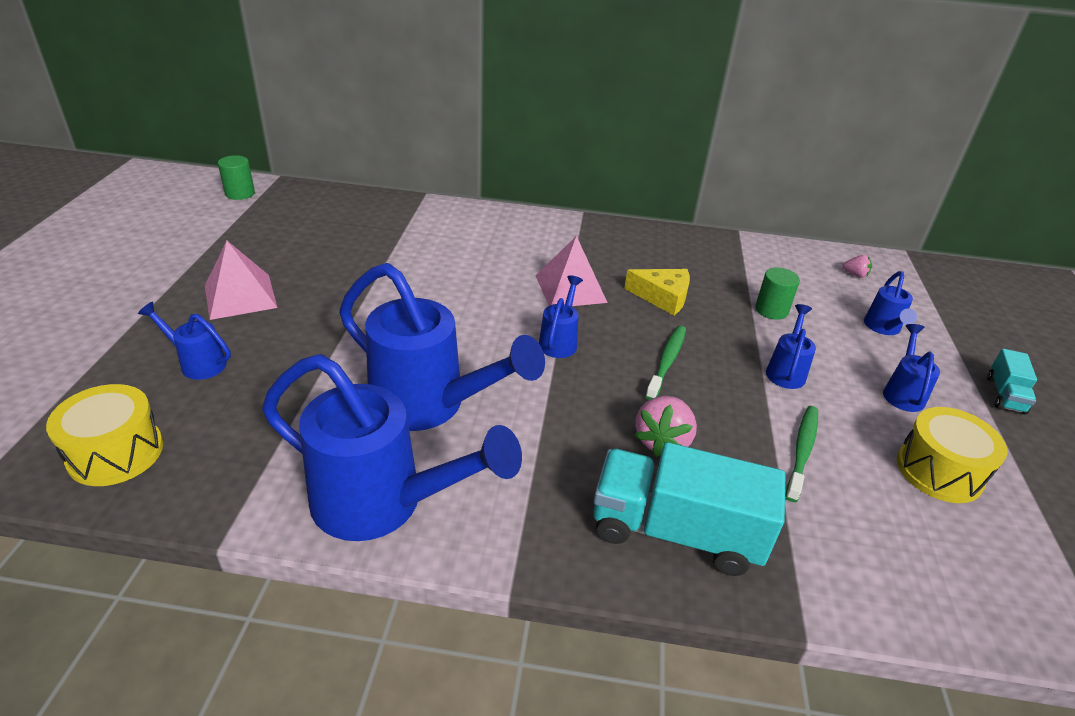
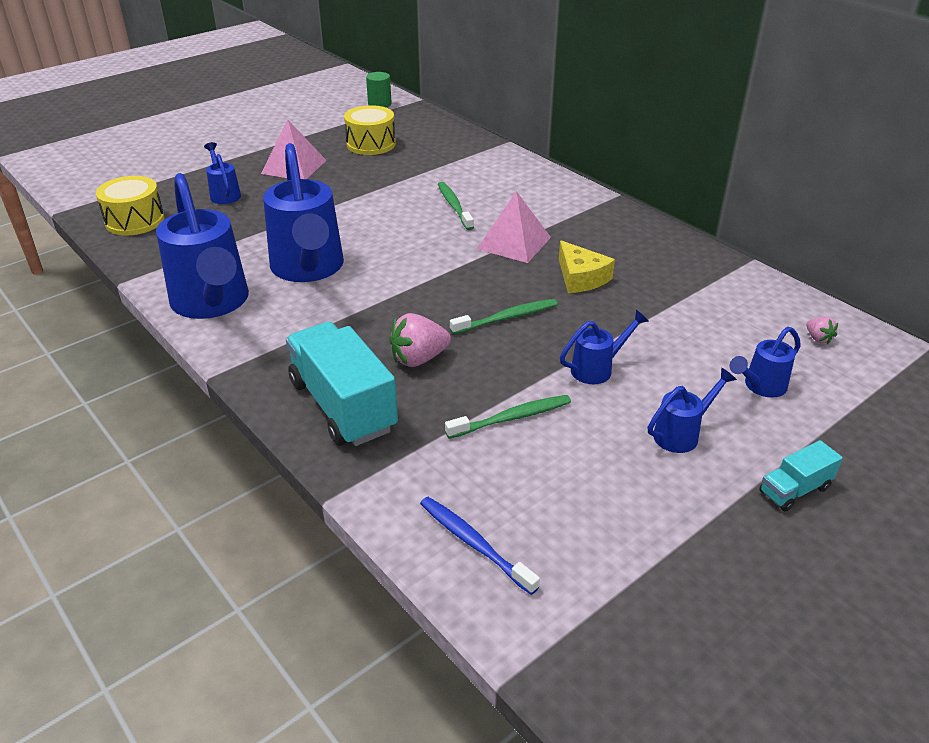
camera: 45 degrees right, 0 degrees up
blue watering can [539,275,583,358] -> none
green cylinder [755,268,800,320] -> none
yellow drum [897,407,1007,503] -> yellow drum moved to [344,105,396,155]
none -> blue toothbrush [420,497,540,595]
none -> green toothbrush [438,182,474,230]

